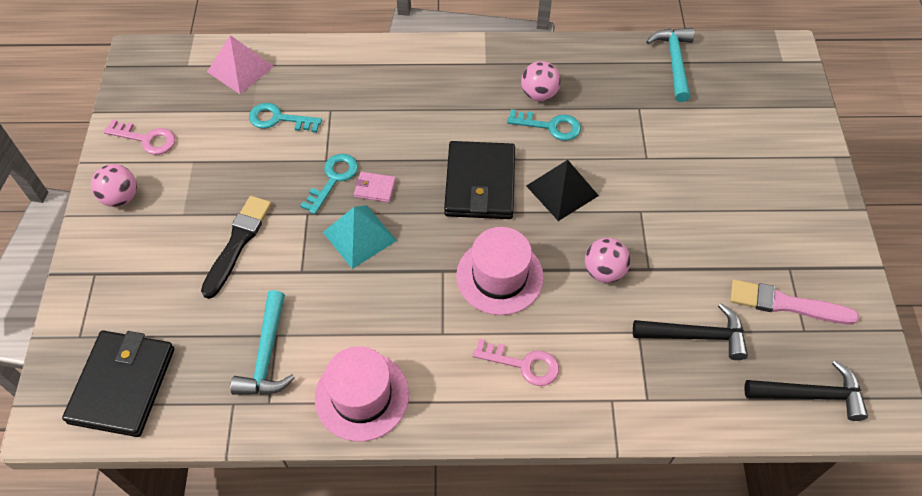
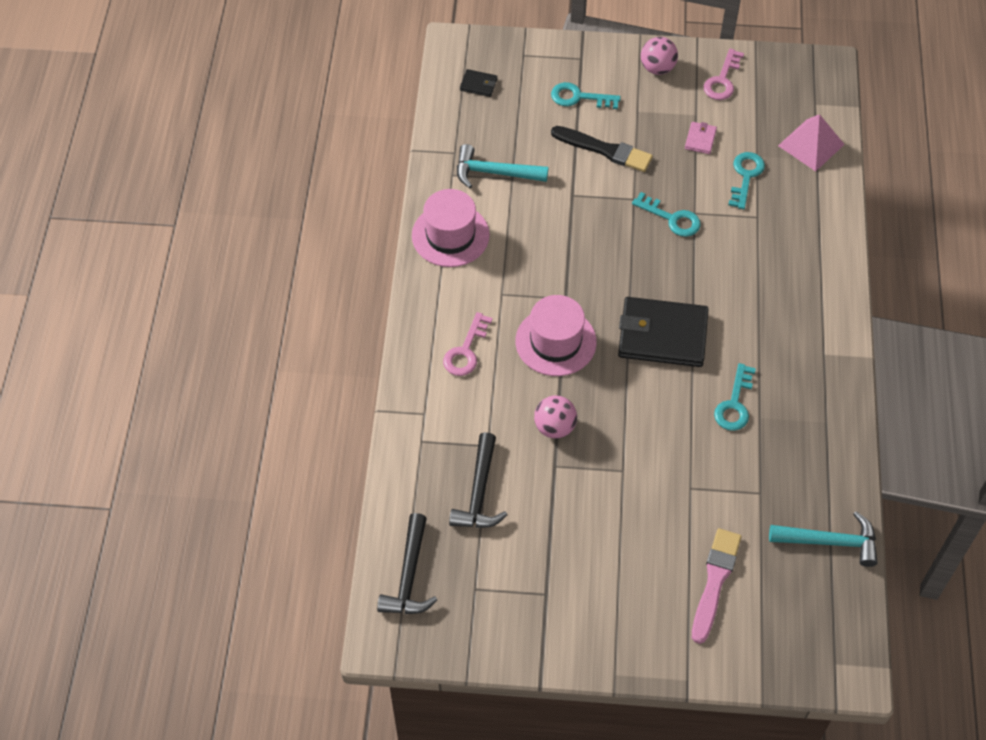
camera: 95 degrees right, 0 degrees up
black wallet [62,330,174,437] -> black wallet [460,69,497,97], size x0.43
turquoise pyramid [323,205,397,269] -> none
pink wallet [354,172,396,202] -> pink wallet moved to [685,122,717,154]
pink ball [521,61,561,101] -> none
black pyramid [526,160,599,221] -> none
pink brush [730,279,859,324] -> pink brush moved to [692,528,742,644]
none -> turquoise key [551,82,621,109]

